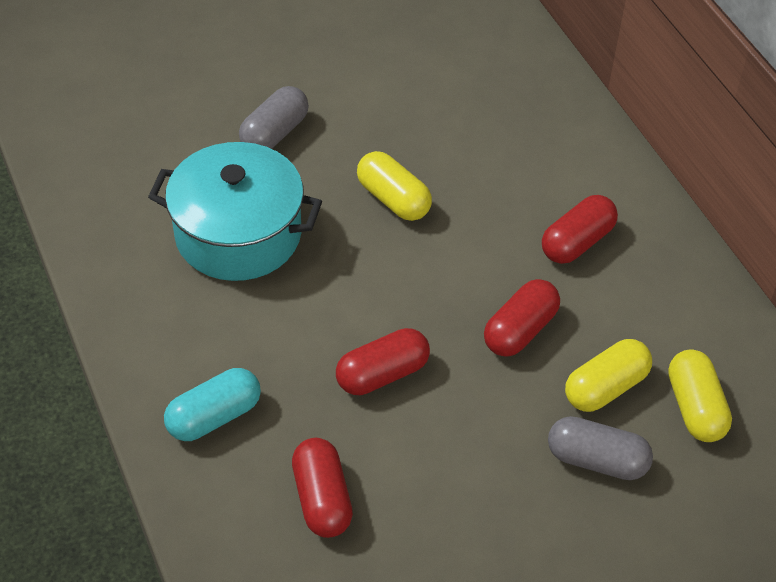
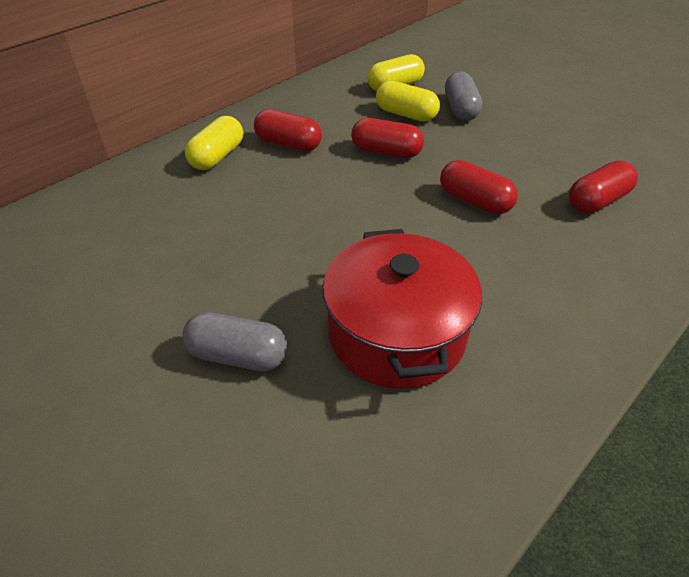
camera: 110 degrees left, 5 degrees down
turquoise pot [148,142,322,281] -> red pot [323,229,482,389]
turquoise capsule [164,368,261,441] -> none
yellow capsule [357,151,432,221] -> yellow capsule moved to [185,116,243,170]

